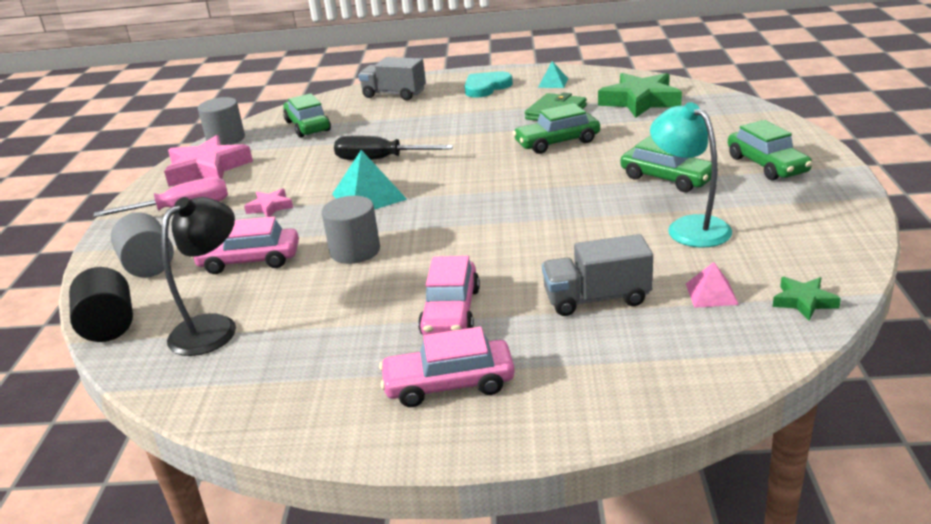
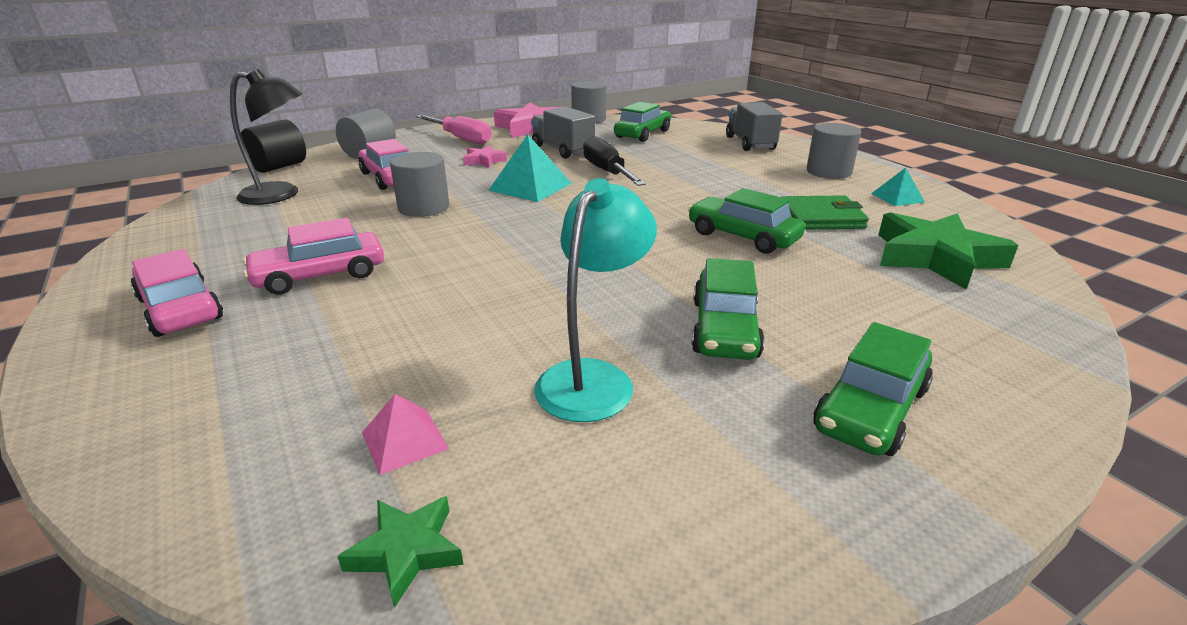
camera: 55 degrees right, 0 degrees up
turquoise heart [464,71,513,98] -> grey cylinder [807,123,861,179]
grey truck [542,234,653,316] -> grey truck moved to [531,107,595,158]

